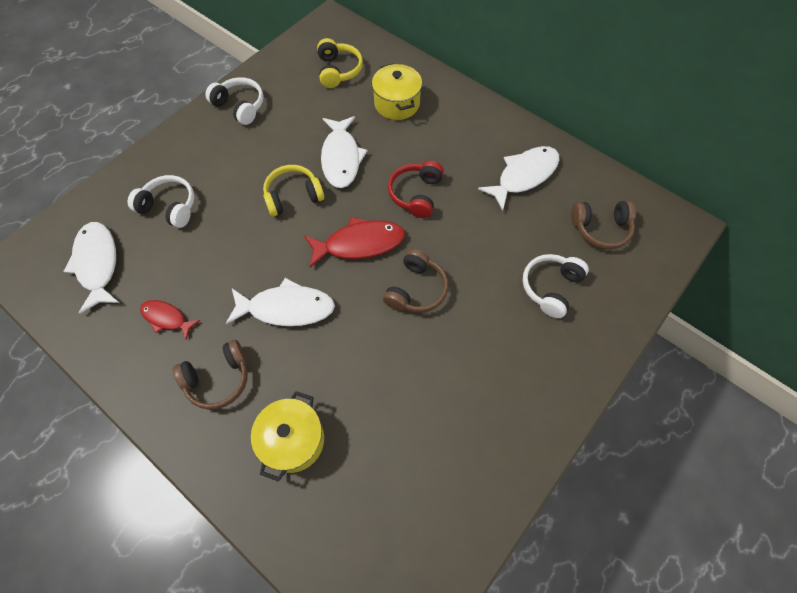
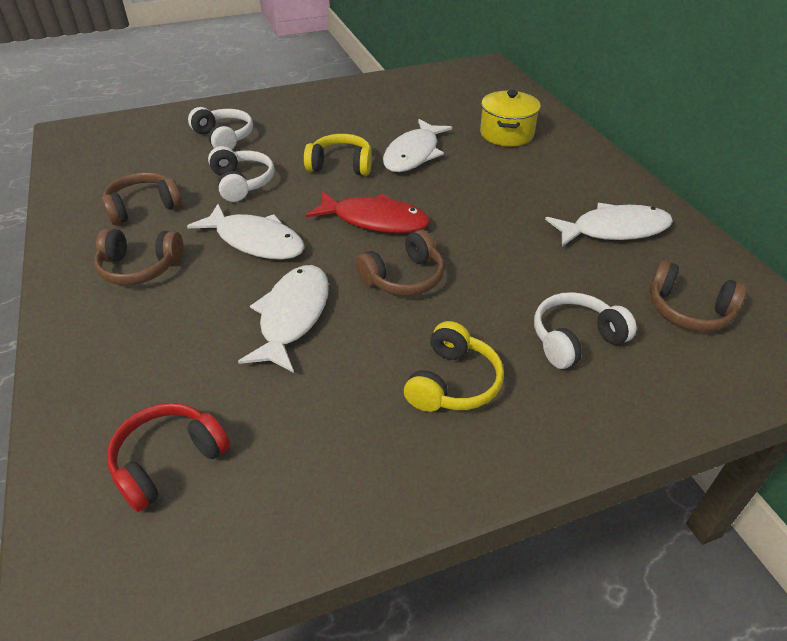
camera: 30 degrees right, 20 degrees down
white fish [63,222,119,314] -> white fish moved to [238,265,329,373]
red fish [140,300,200,340] -> brown headphones [102,172,182,225]
white headphones [205,77,264,125] -> white headphones moved to [208,146,275,202]
yellow pot [251,391,324,482] -> none
yellow headphones [317,38,363,88] -> yellow headphones moved to [404,321,504,412]
red headphones [388,161,444,218] -> red headphones moved to [106,403,230,512]

